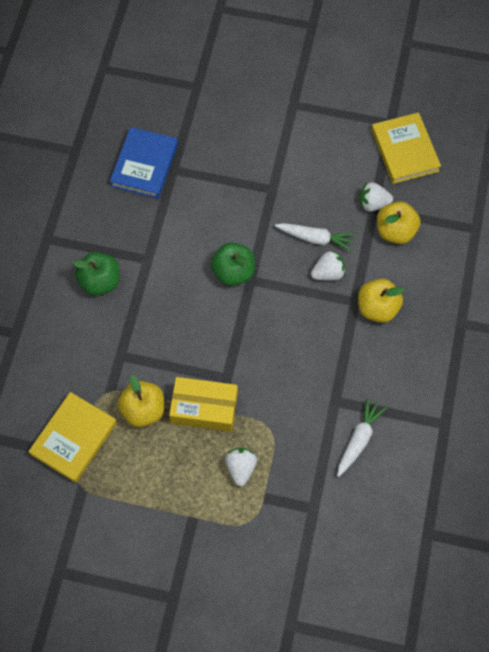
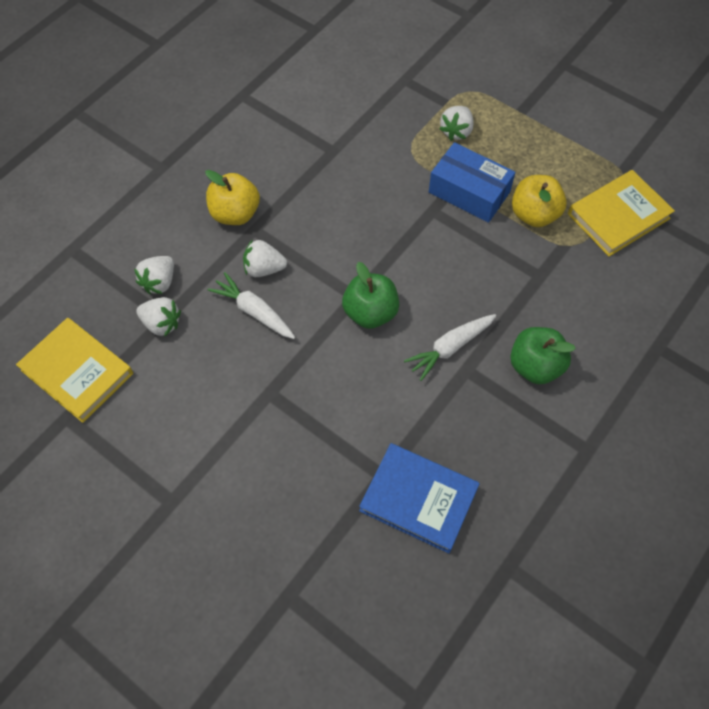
camera: 155 degrees left, 5 degrees down
blue book [110,127,178,199] -> blue book turned 75 degrees clockwise [359,443,480,553]
yellow box [169,377,238,432] -> blue box [429,142,516,223]
white carrot [337,398,387,477] -> white carrot moved to [404,314,496,381]
yellow book [371,112,441,184] -> yellow book turned 60 degrees counterclockwise [16,318,133,423]
yellow apple [377,201,421,244] -> white strawberry [134,256,174,294]

